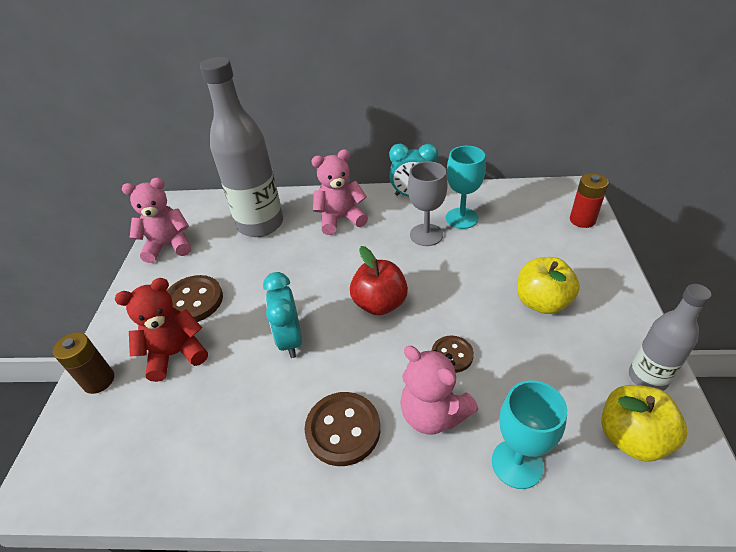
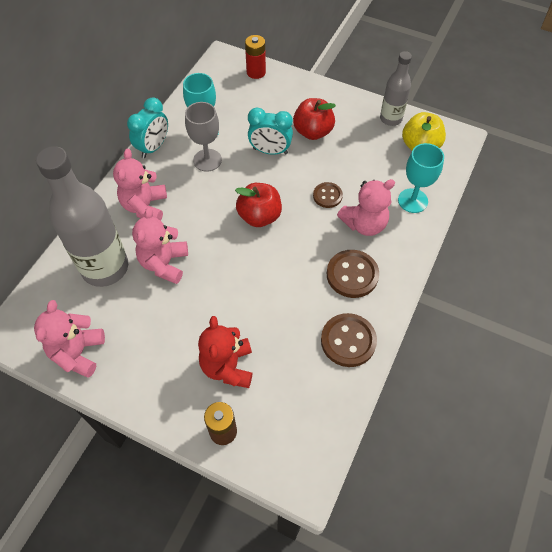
camera: 70 degrees left, 15 degrees up
brown button [167,275,223,322] -> brown button moved to [321,313,377,367]
turquoise clock [263,272,302,358] -> turquoise clock moved to [248,108,293,155]
yellow apple [517,257,580,314] -> red apple [293,98,336,140]
none -> pink teddy bear [132,207,188,284]

